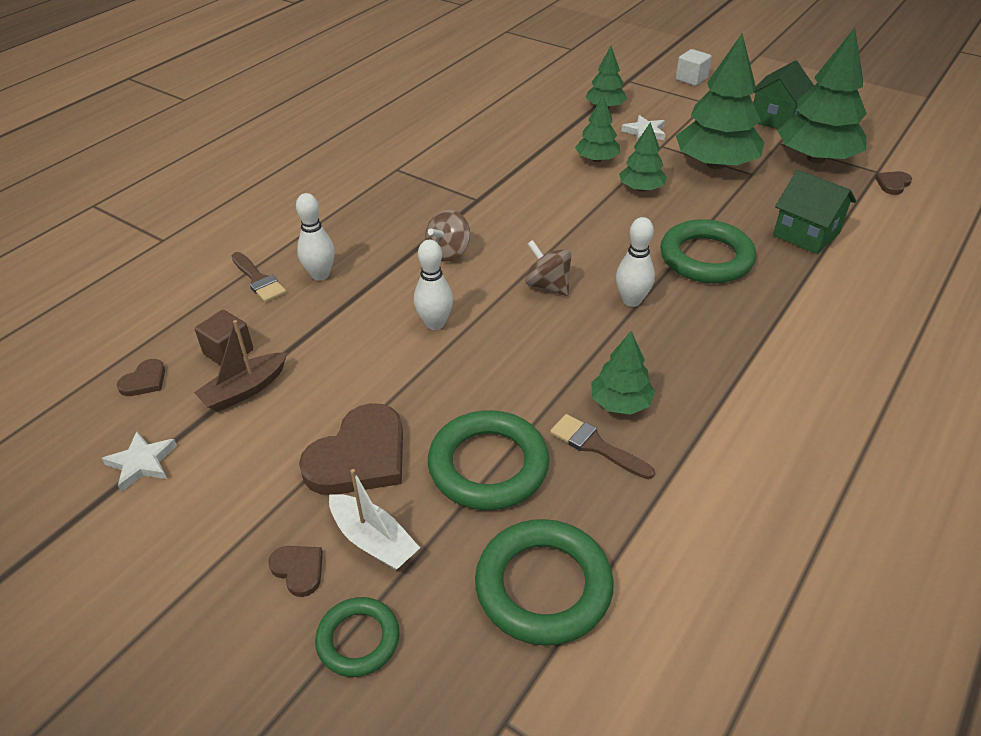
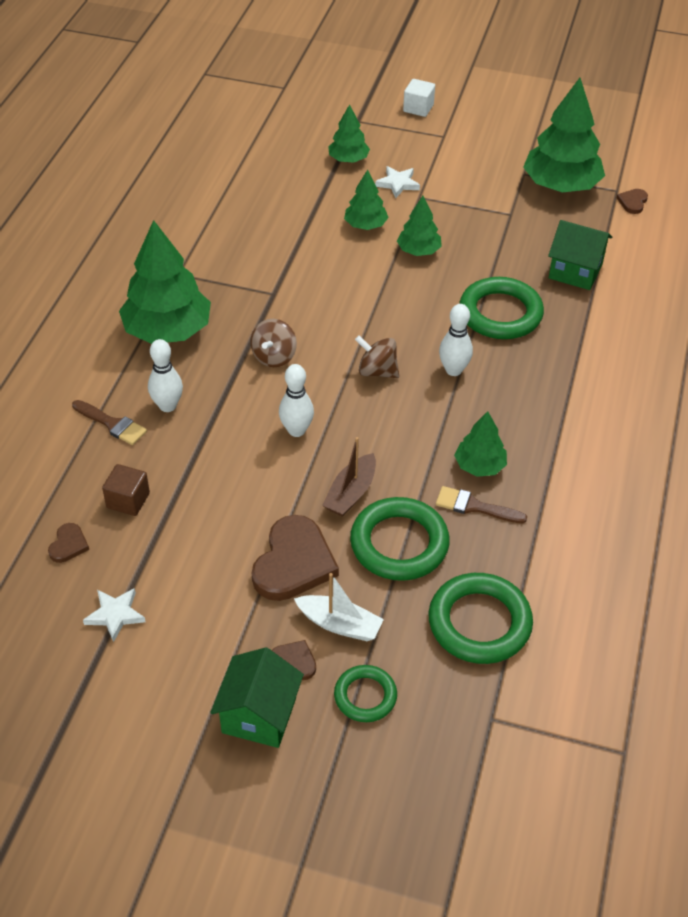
camera: 20 degrees left, 5 degrees up
brown boat [194,320,287,412] -> brown boat moved to [322,437,376,517]
green tree [676,34,764,169] -> green tree moved to [119,220,211,344]
green house [750,60,814,129] -> green house moved to [210,647,304,748]

